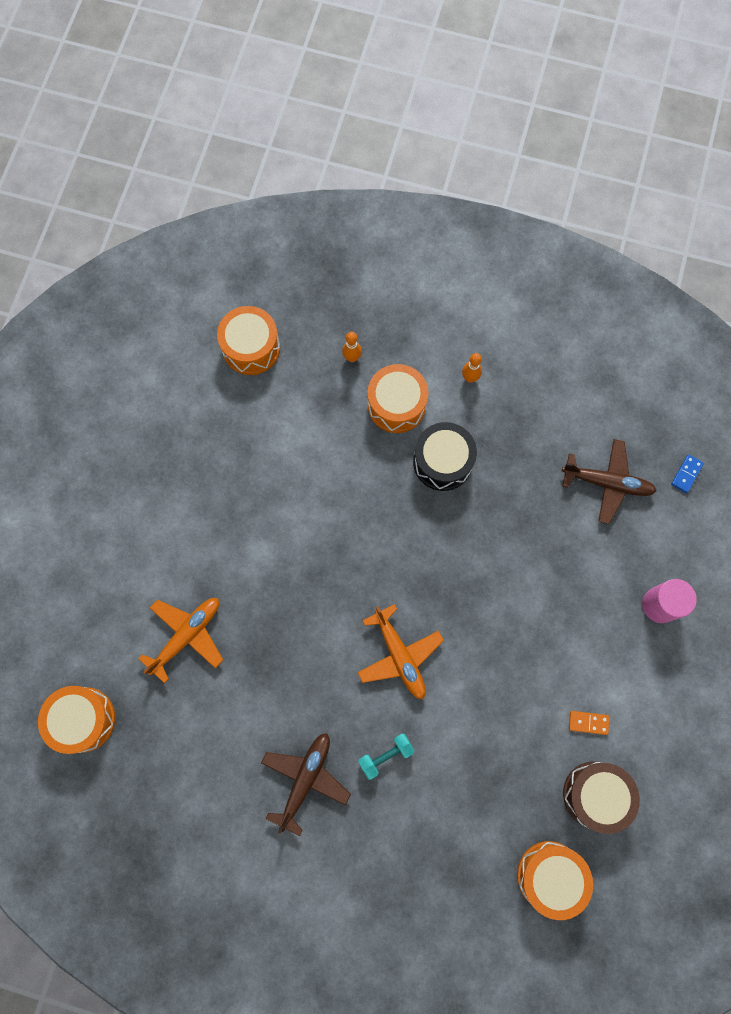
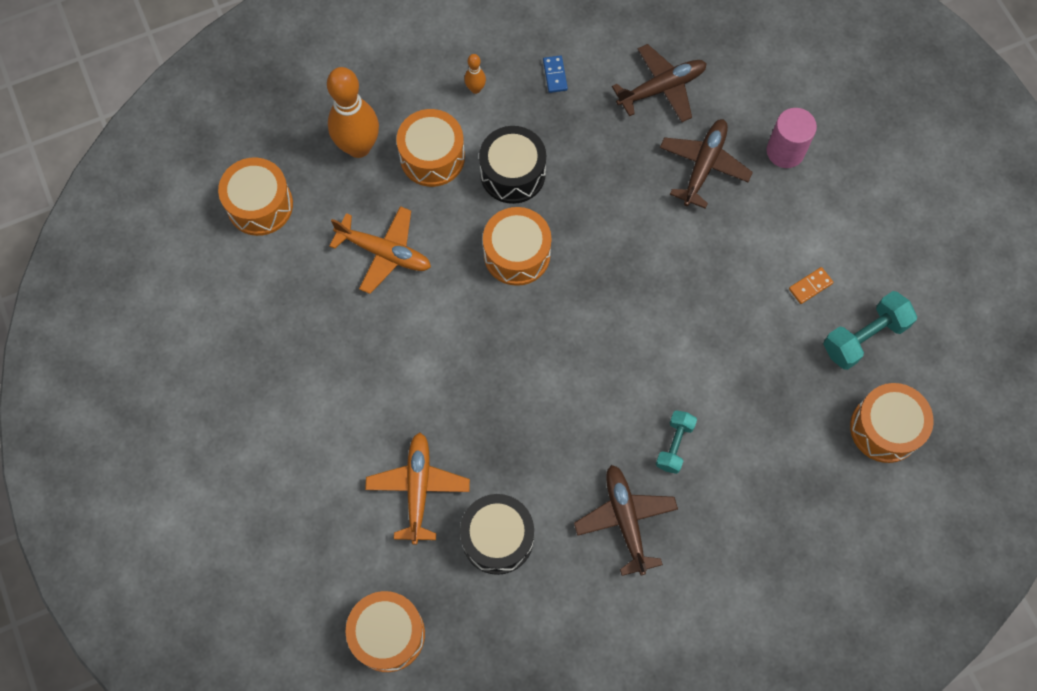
camera: 40 degrees left, 5 degrees down
orange bowling pin [342,332,362,362] -> orange bowling pin [327,67,379,158], size x2.27
orange plane [357,604,444,699] -> orange plane moved to [329,206,431,294]
brown drum [563,761,640,834] -> turquoise dumbbell [823,291,917,370]
blue domino [671,454,704,493] -> blue domino moved to [543,55,568,93]
none -> black drum [460,494,534,575]
none -> orange drum [483,207,551,286]
none -> brown plane [660,119,753,209]

